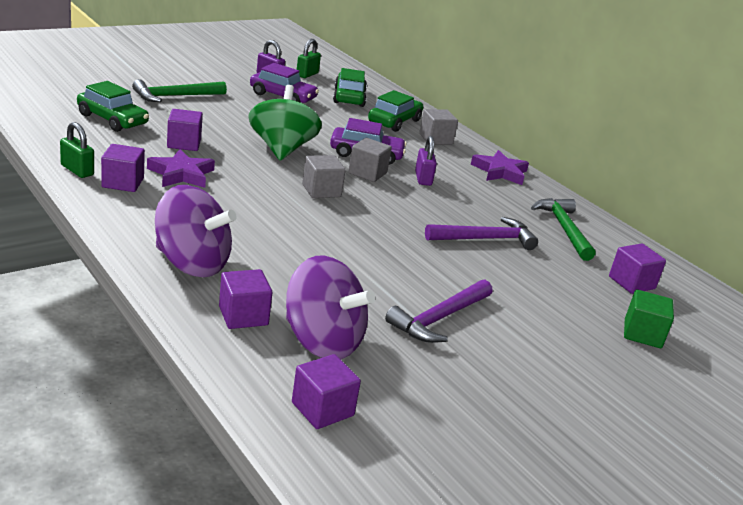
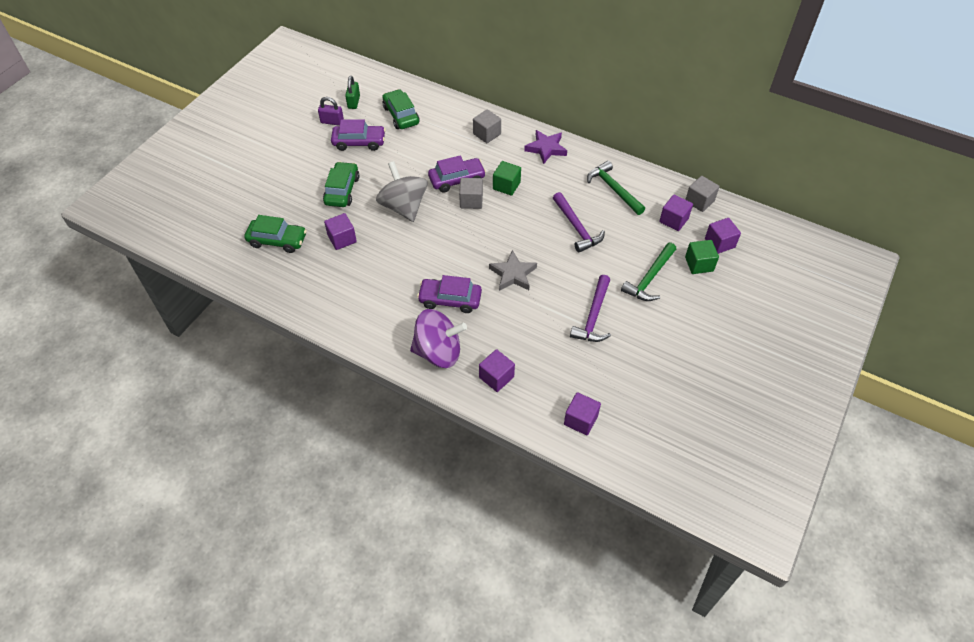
camera: 20 degrees left, 25 degrees up
green padlock [60,122,94,178] -> none
purple cube [101,144,145,192] -> purple cube moved to [705,218,741,254]
green hammer [132,79,227,102] -> green hammer moved to [621,243,676,301]
purple star [147,149,215,188] -> none
green spinning top [248,85,322,161] -> grey spinning top [376,161,428,222]
purple spinning top [286,256,375,359] -> none
grey cube [302,155,346,198] -> grey cube moved to [685,176,720,212]
green car [368,90,423,132] -> green car moved to [323,162,359,207]
purple padlock [415,136,437,186] -> green cube [493,161,521,196]
purple hammer [425,217,538,250] -> purple hammer turned 105 degrees clockwise [553,192,605,253]
none -> purple car [417,275,482,313]
none -> grey star [489,250,537,291]

